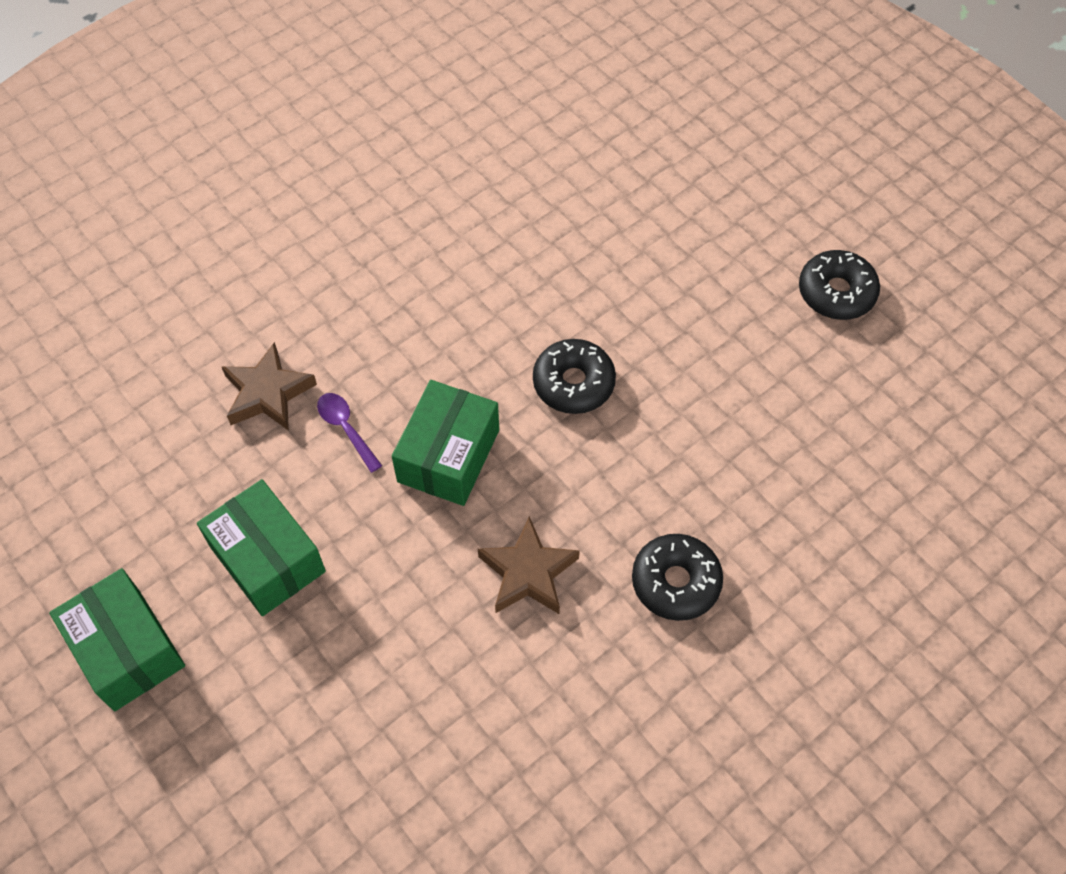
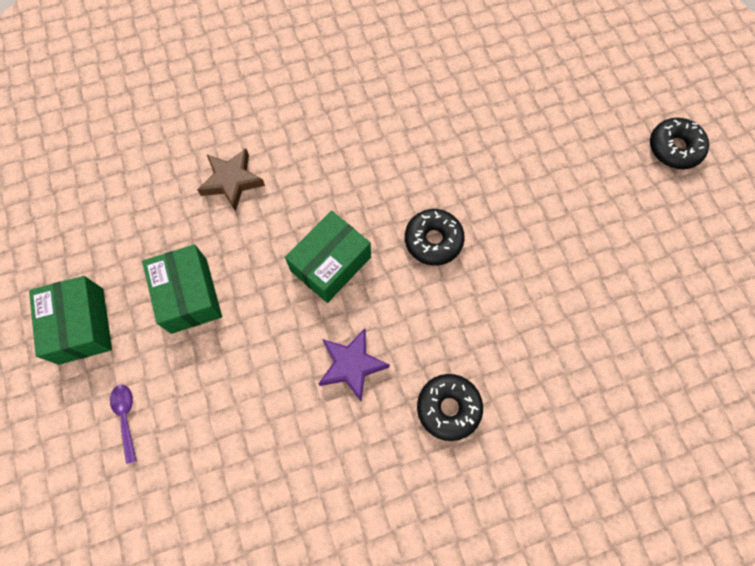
camera: 20 degrees right, 10 degrees up
purple spoon [317,393,382,473] -> purple spoon moved to [110,385,137,464]
brown star [478,516,580,614] -> purple star [318,329,390,401]
black donut [799,250,880,320] -> black donut moved to [650,117,709,169]

